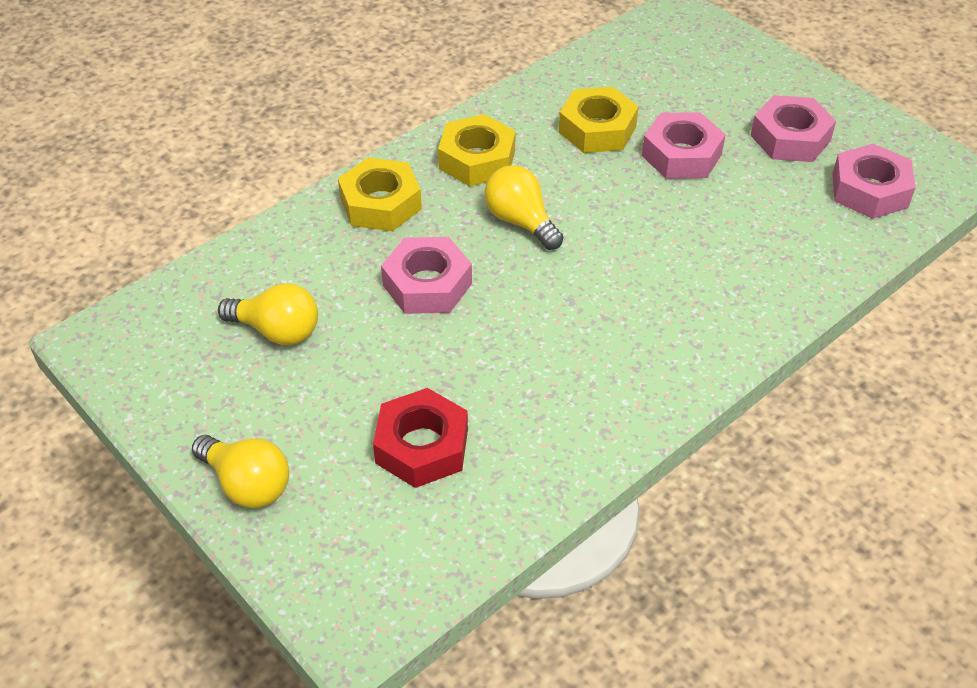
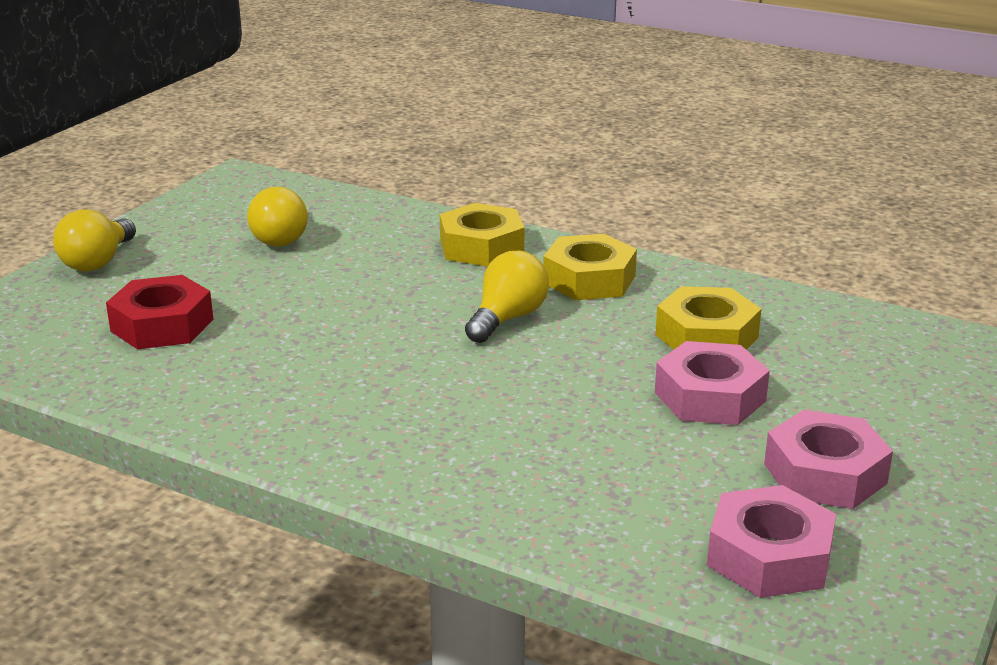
camera: 70 degrees right, 20 degrees down
pink nut [381,237,472,314] -> none

